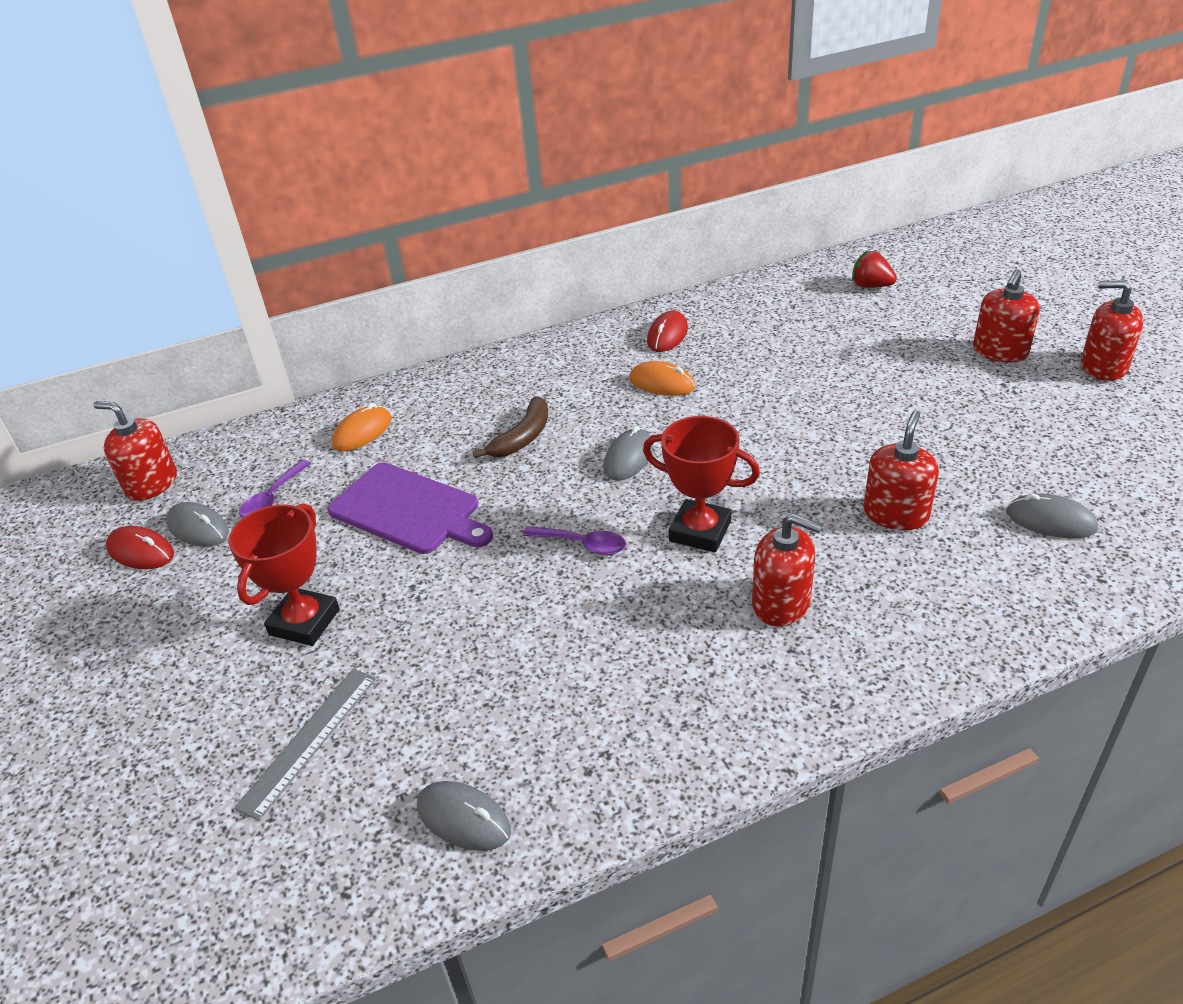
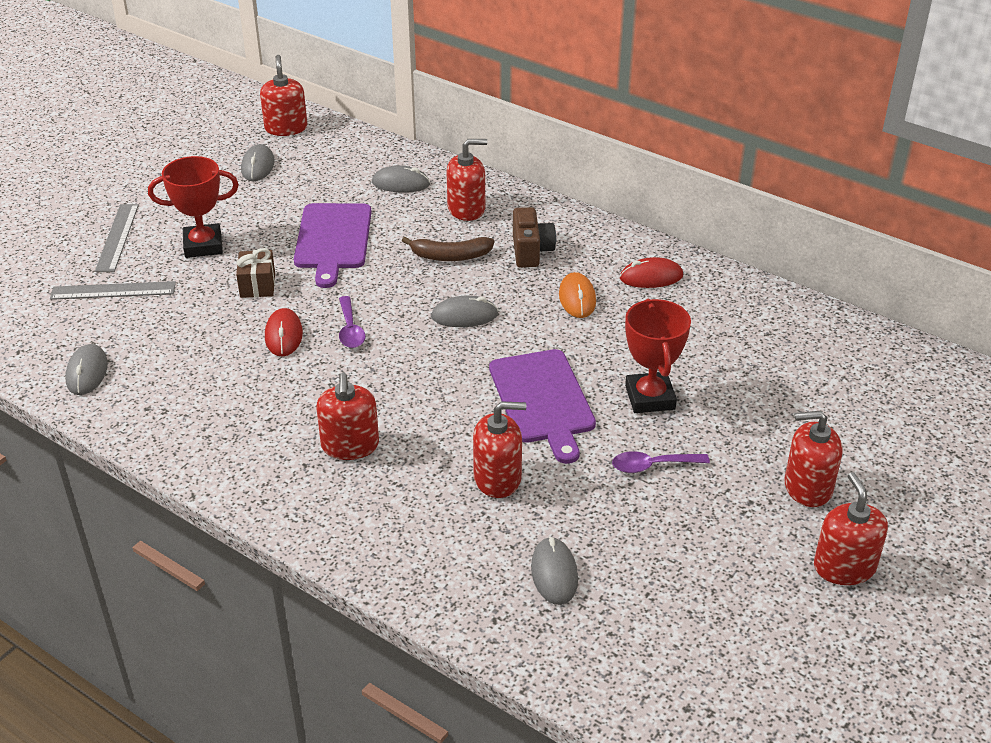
camera: 55 degrees right, 0 degrees up
red mouse [106,526,174,569] -> red mouse moved to [265,308,303,357]
purple spoon [239,460,311,518] -> purple spoon moved to [612,451,710,473]
orange mouse [332,403,392,451] -> grey mouse [372,165,430,193]
red trophy [643,416,760,552] -> red trophy moved to [625,299,691,413]
red strawberry [852,250,897,288] -> none
none -> grey ruler [95,204,139,272]
none -> brown gift [236,248,275,298]
none -> red soap dispenser [447,139,487,221]
none -> purple cutting board [489,349,596,464]
none -> brown camera [513,207,556,268]

